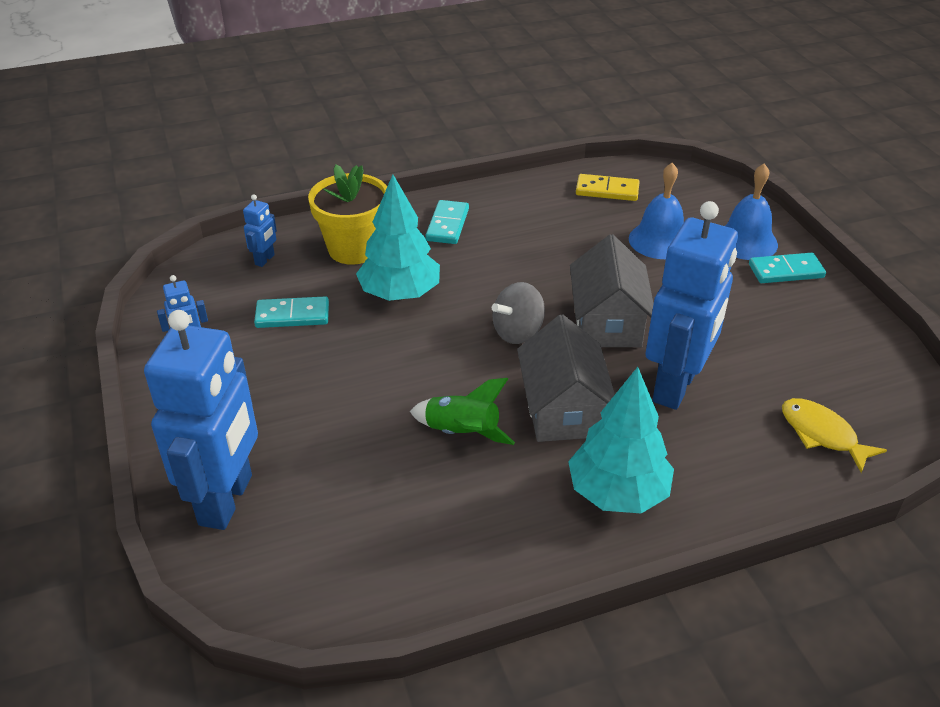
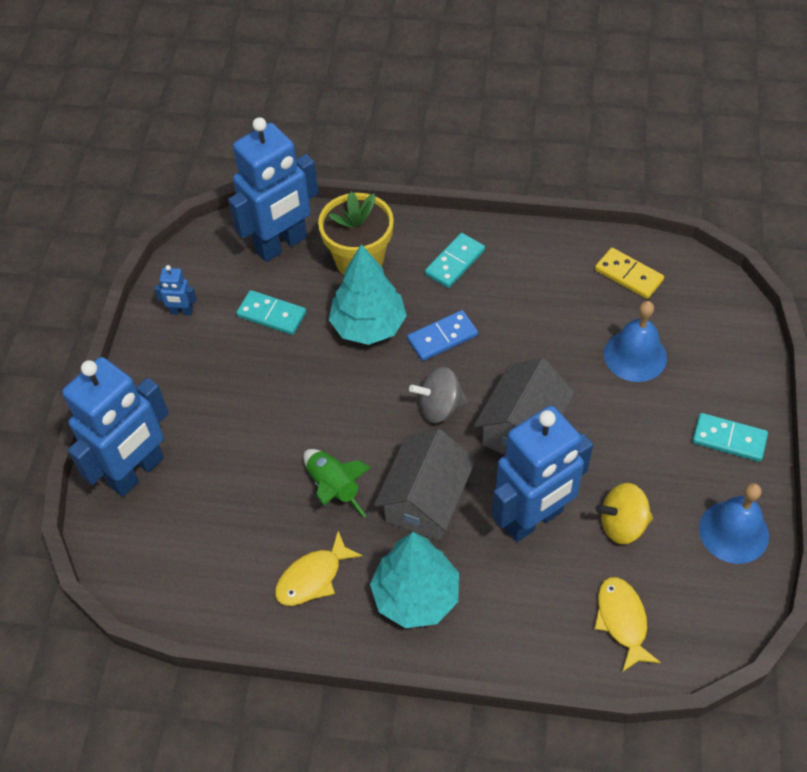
camera: 30 degrees right, 15 degrees up
blue robot [243,194,277,267] -> blue robot [228,117,319,262], size x2.45
blue bell [725,163,778,260] -> blue bell moved to [699,483,769,564]
none -> yellow fish [275,531,363,606]
none -> blue domino [407,310,478,361]
none -> yellow spinning top [596,483,653,544]

